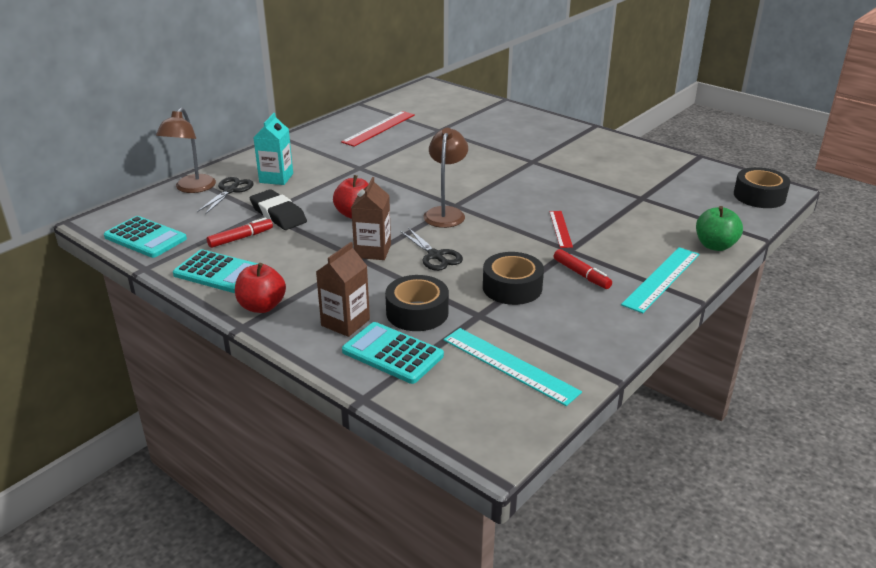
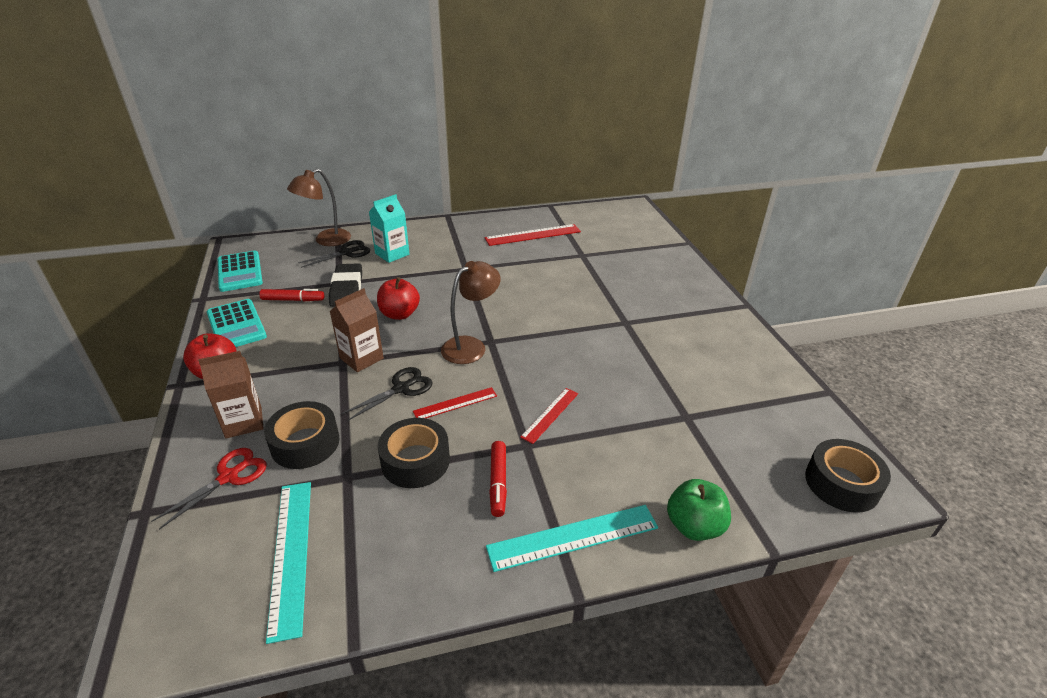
camera: 35 degrees right, 5 degrees up
turquoise calculator [342,322,444,384] -> red scissors [151,448,267,530]
black scissors [400,228,463,271] -> black scissors turned 135 degrees counterclockwise [341,367,433,421]
none -> red ruler [413,387,497,418]

